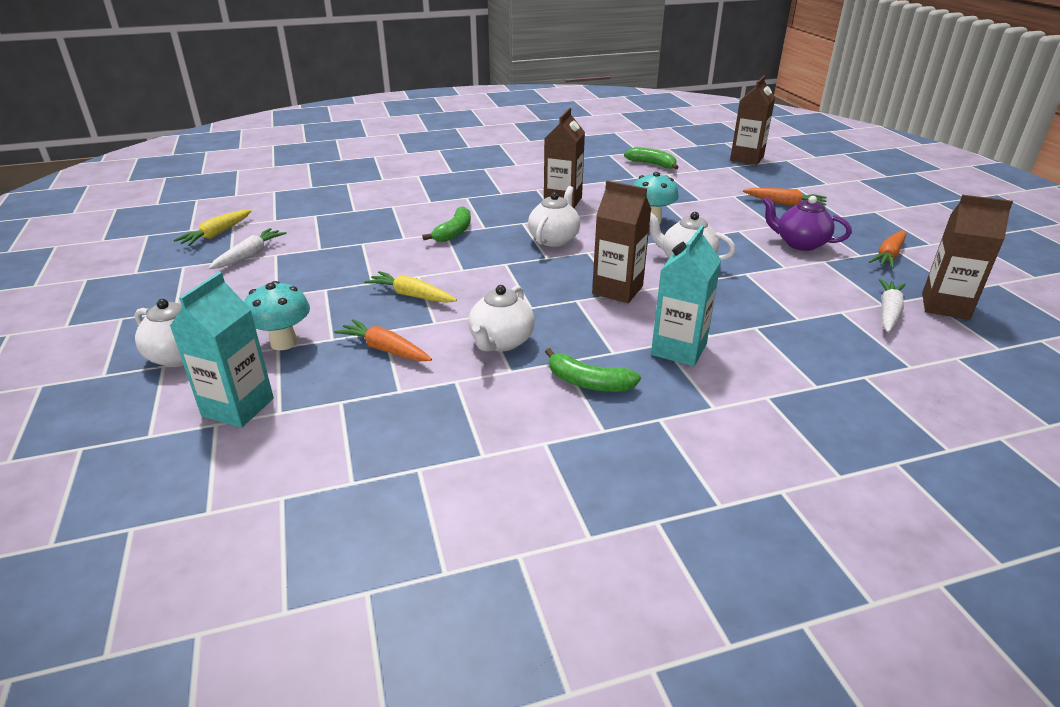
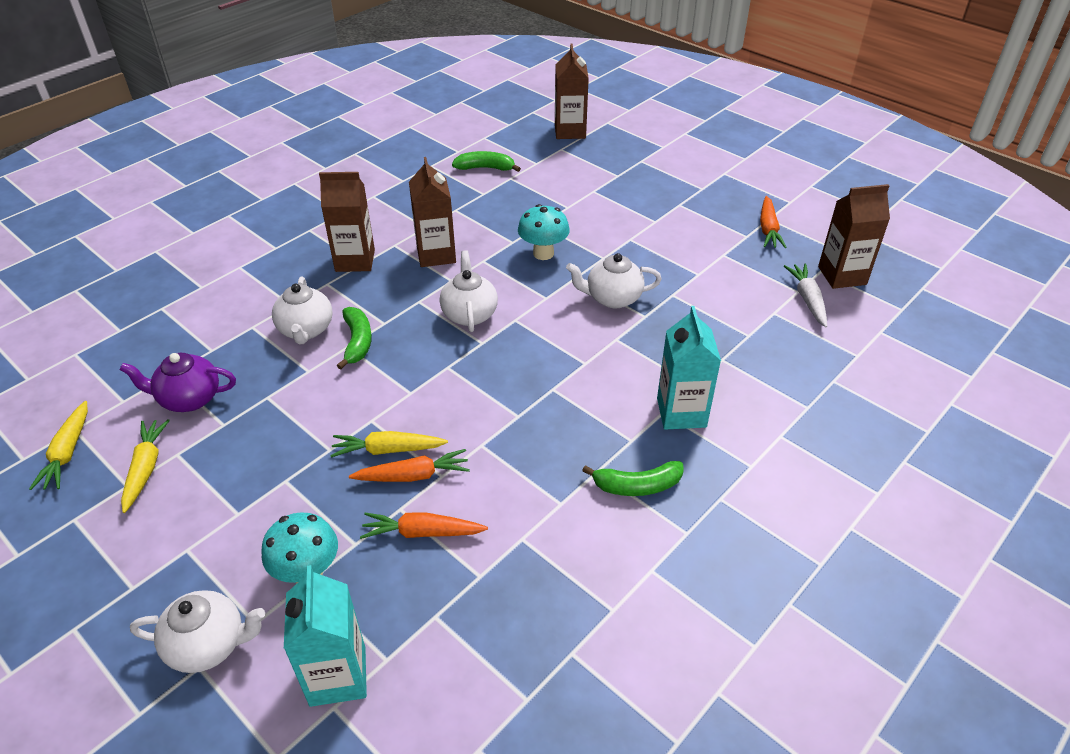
camera: 30 degrees left, 10 degrees up
white carrot [208,228,287,269] -> yellow carrot [121,419,170,513]
white teapot [468,285,535,351] -> white teapot moved to [272,277,333,345]
brown carton [592,180,651,303] -> brown carton moved to [319,172,375,272]
orange carrot [743,188,827,206] -> orange carrot moved to [349,449,470,482]
purple teapot [763,196,852,251] -> purple teapot moved to [119,353,236,412]

